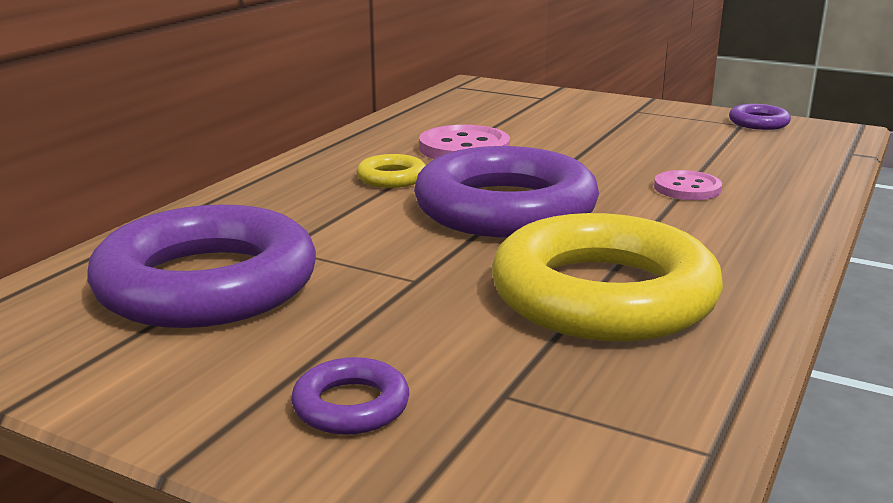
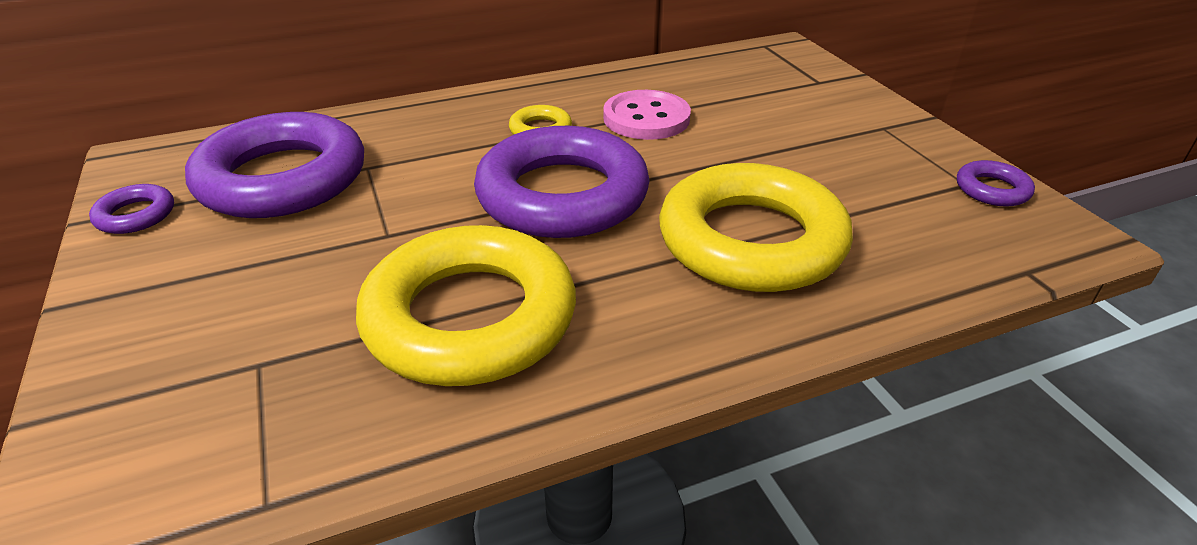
camera: 40 degrees right, 15 degrees up
purple ring [291,357,410,435] -> purple ring moved to [89,184,174,234]
pink button [654,170,722,200] -> yellow ring [659,163,853,292]

